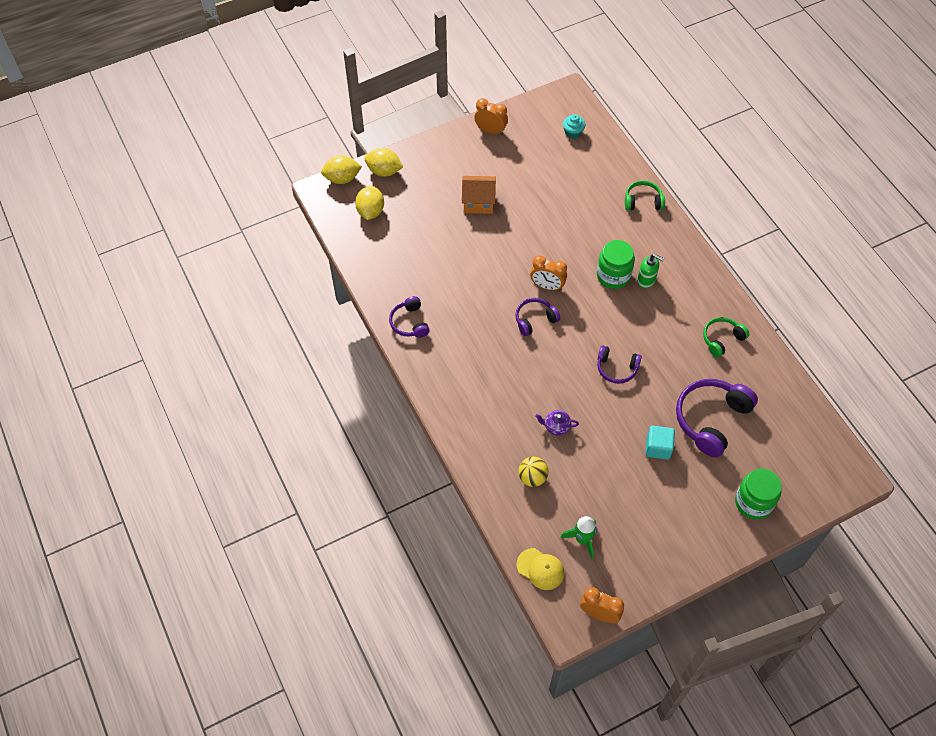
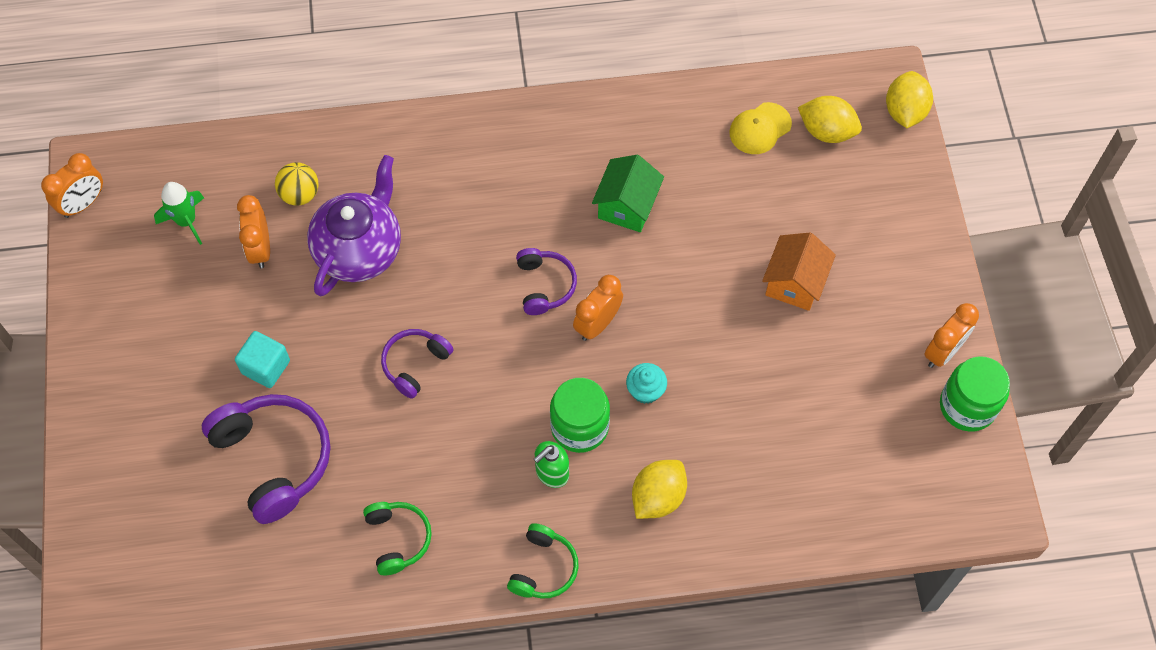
camera: 110 degrees right, 5 degrees up
yellow lemon [364,148,403,177] -> yellow lemon moved to [632,460,687,519]
purple headphones [389,296,430,338] -> none
yellow cap [516,548,564,590] -> yellow cap moved to [729,102,792,154]
purple teapot [535,410,579,435] -> purple teapot [307,155,401,297], size x2.34
turquoise cupcake [563,114,585,139] -> turquoise cupcake moved to [626,363,667,404]
green headphones [625,181,665,210] -> green headphones moved to [507,523,579,599]
green jar [735,469,782,519] -> green jar moved to [940,356,1010,432]
none -> orange clock [237,195,270,268]
none -> green house [592,155,664,232]

